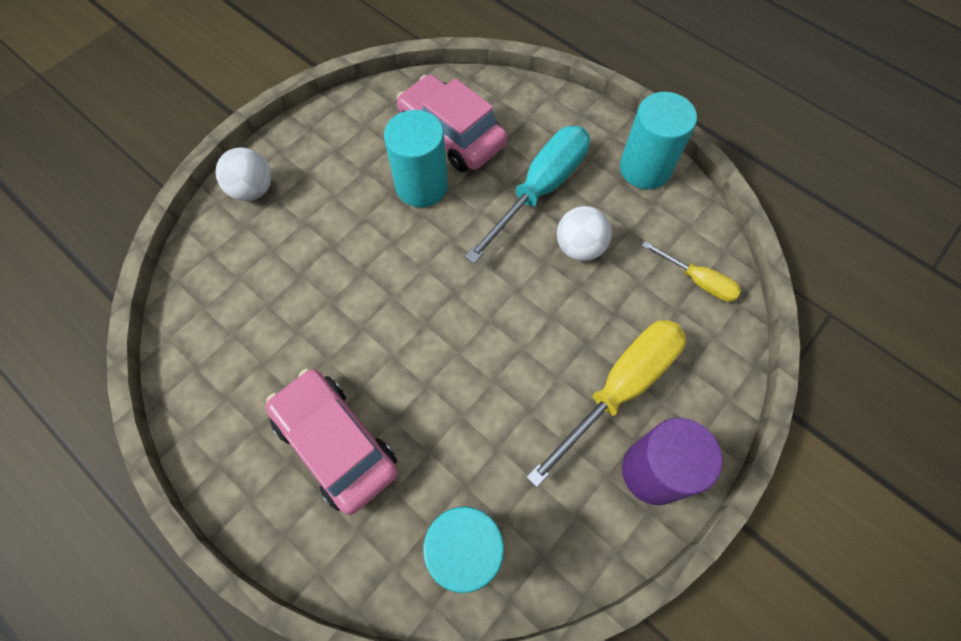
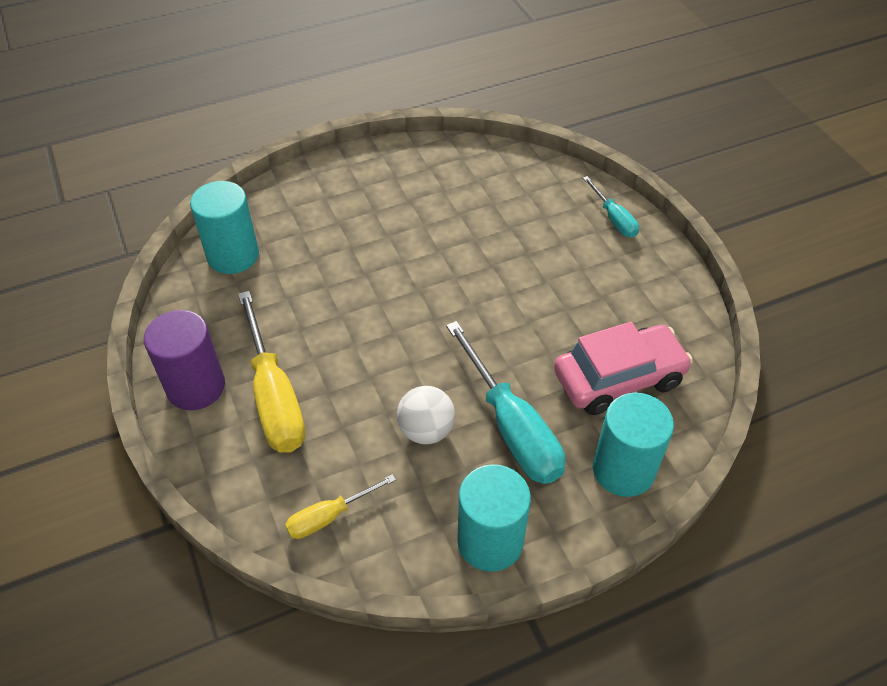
camera: 115 degrees right, 15 degrees down
white ball [215,147,272,201] -> turquoise screwdriver [583,176,639,238]
pink car [266,368,398,515] -> none
turquoise cylinder [384,110,448,207] -> turquoise cylinder moved to [593,393,674,497]

